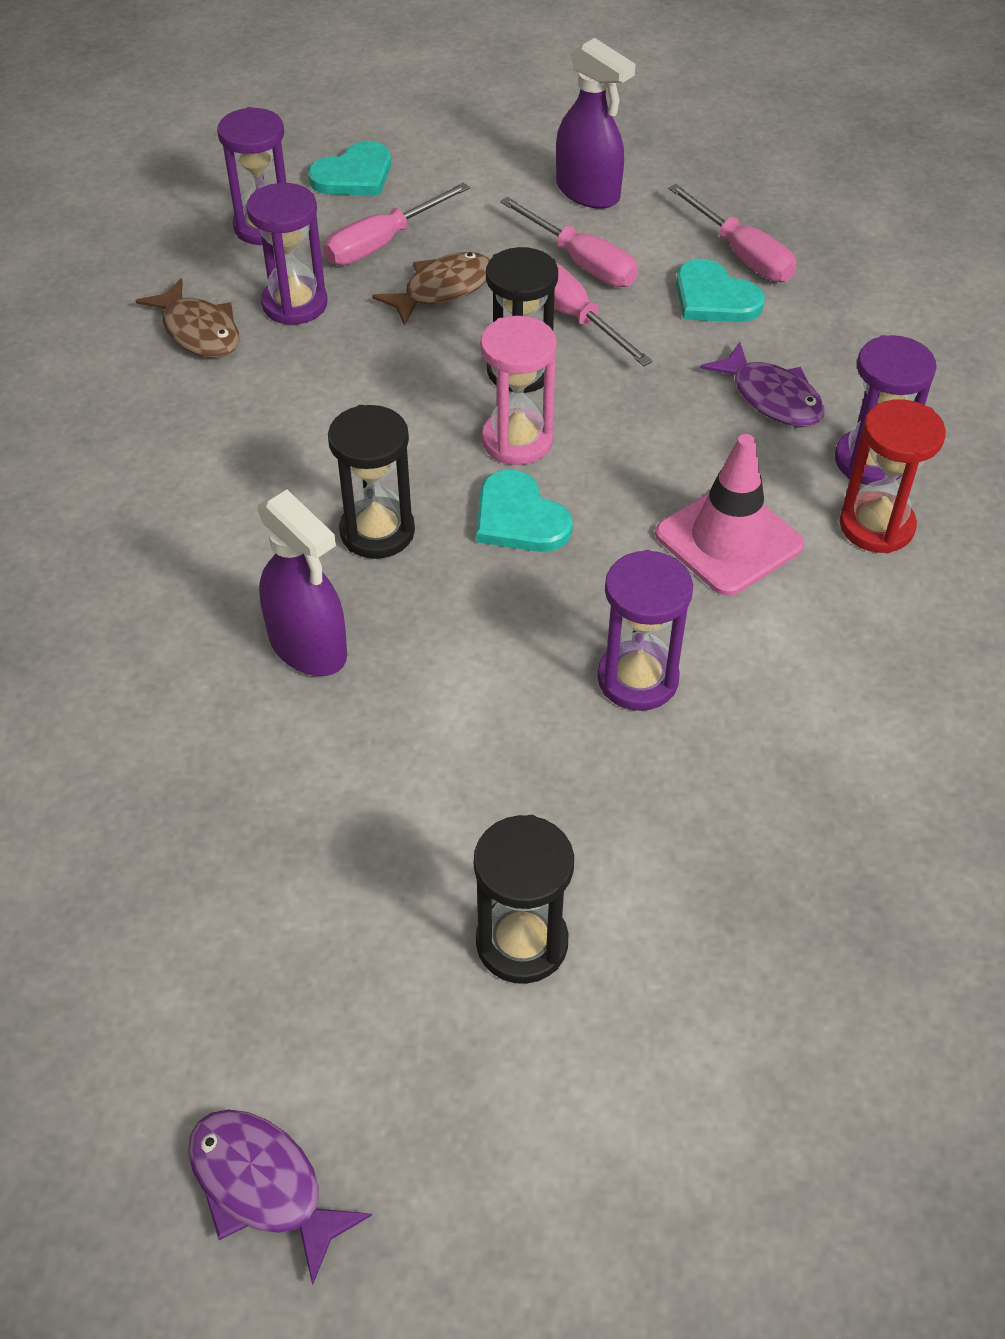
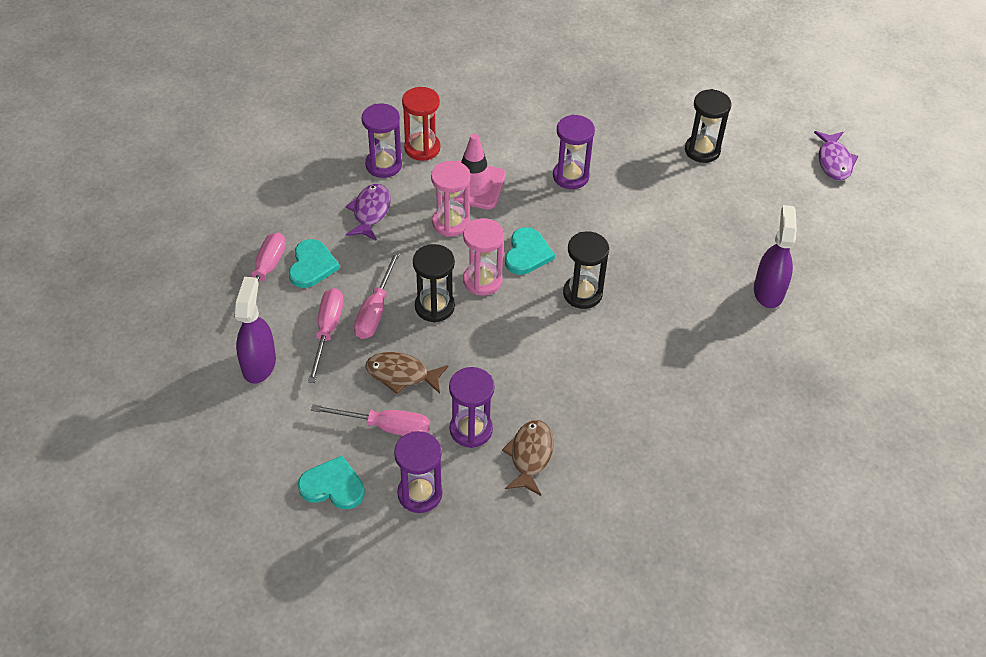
camera: 130 degrees left, 0 degrees up
purple spray bottle [257,489,347,676] -> purple spray bottle moved to [754,205,797,308]
none -> pink hourglass [431,161,471,237]

